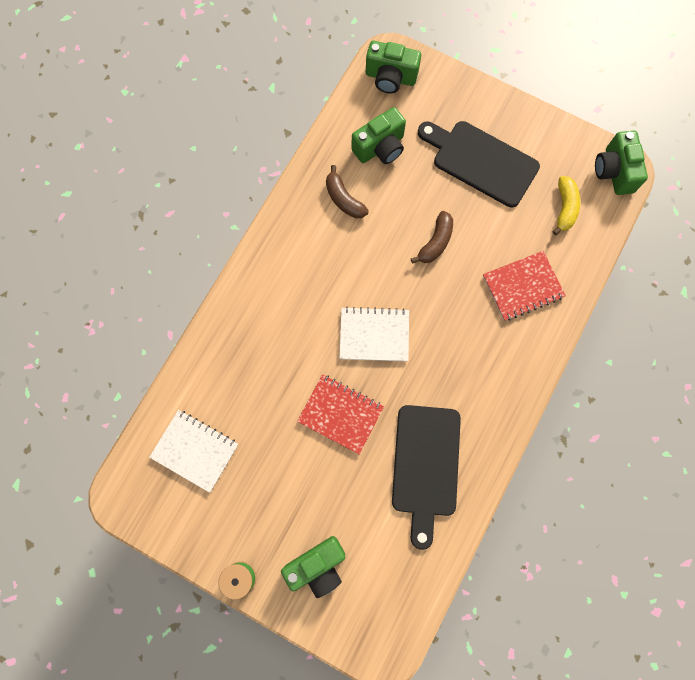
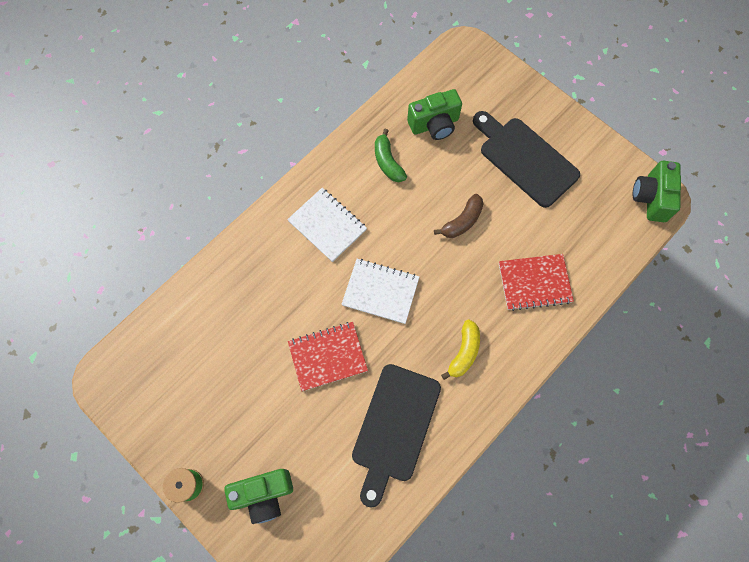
camera: 15 degrees right, 5 degrees down
white notebook [149,410,238,493] -> white notebook moved to [287,188,367,262]
red notebook [297,374,384,454] -> red notebook turned 60 degrees counterclockwise [288,322,368,391]
brown banana [326,165,369,218] -> green banana [375,129,407,182]
green camera [366,41,421,93] -> none
yellow banana [553,176,580,235] -> yellow banana moved to [441,320,480,380]

